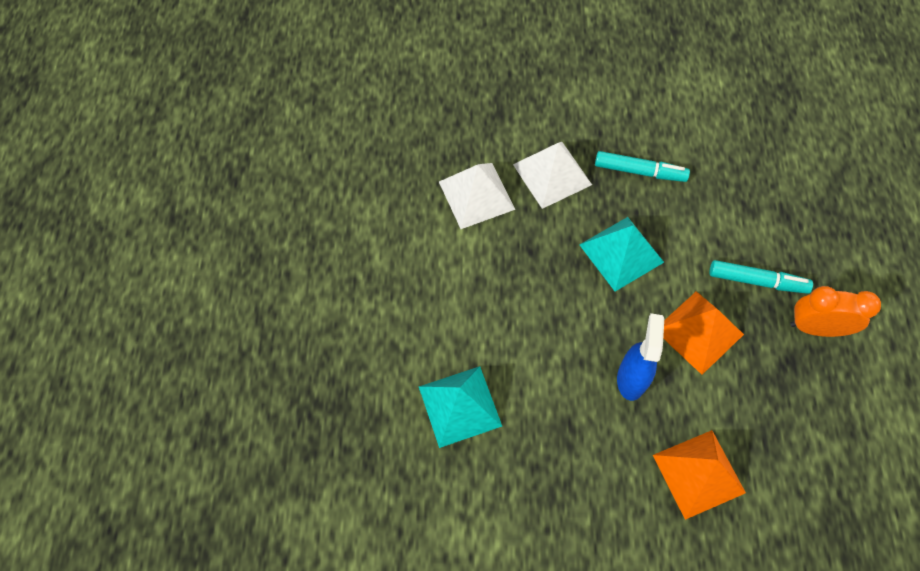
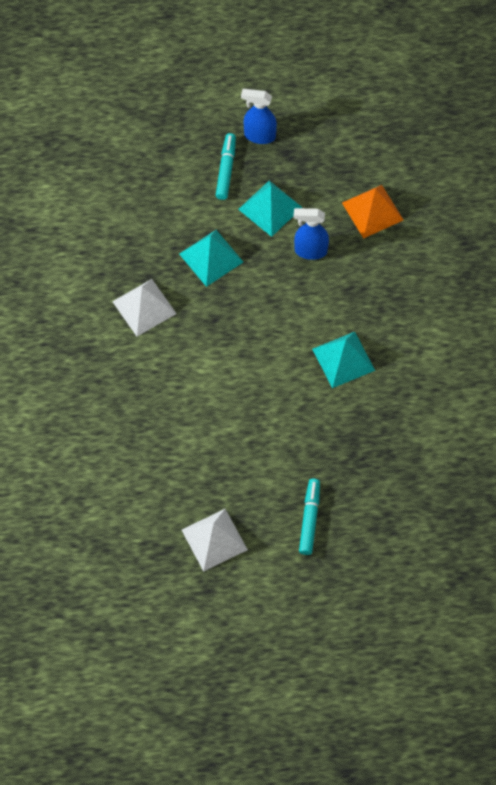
camera: 95 degrees left, 0 degrees up
white pyramid [439,163,516,229] -> white pyramid moved to [182,509,248,572]
turquoise marker [595,151,690,182] -> turquoise marker moved to [299,479,320,555]
orange pyramid [663,291,744,375] -> turquoise pyramid [238,181,303,237]
orange clock [790,286,881,337] -> blue spray bottle [241,89,277,144]

